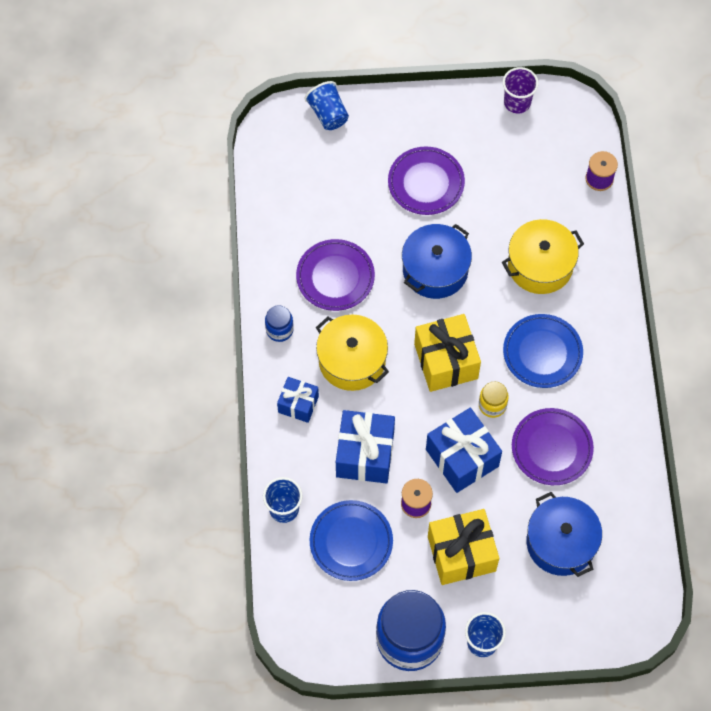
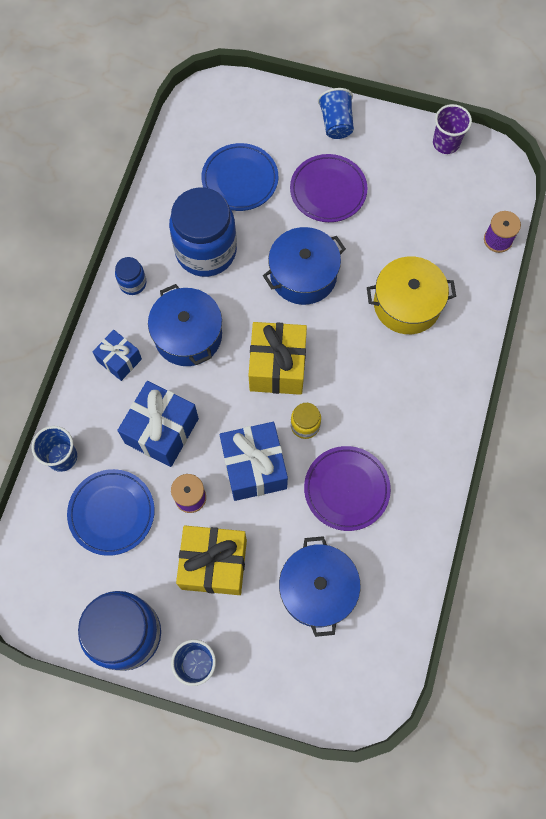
camera: 20 degrees right, 5 degrees up
purple plate [296,239,375,311] -> blue jar [169,187,237,277]
blue cup [304,81,349,130] -> blue cup moved to [318,88,354,139]
yellow pot [316,315,389,391] -> blue pot [148,284,222,366]
blue plate [503,314,583,388] -> blue plate moved to [201,143,278,211]

